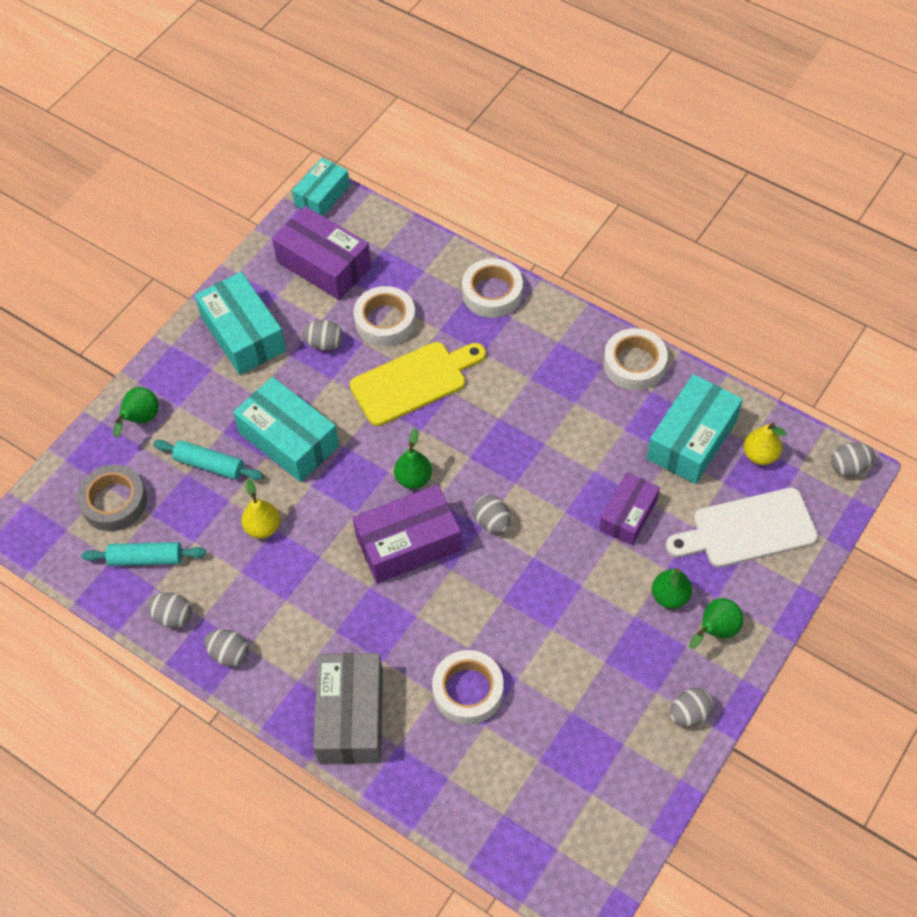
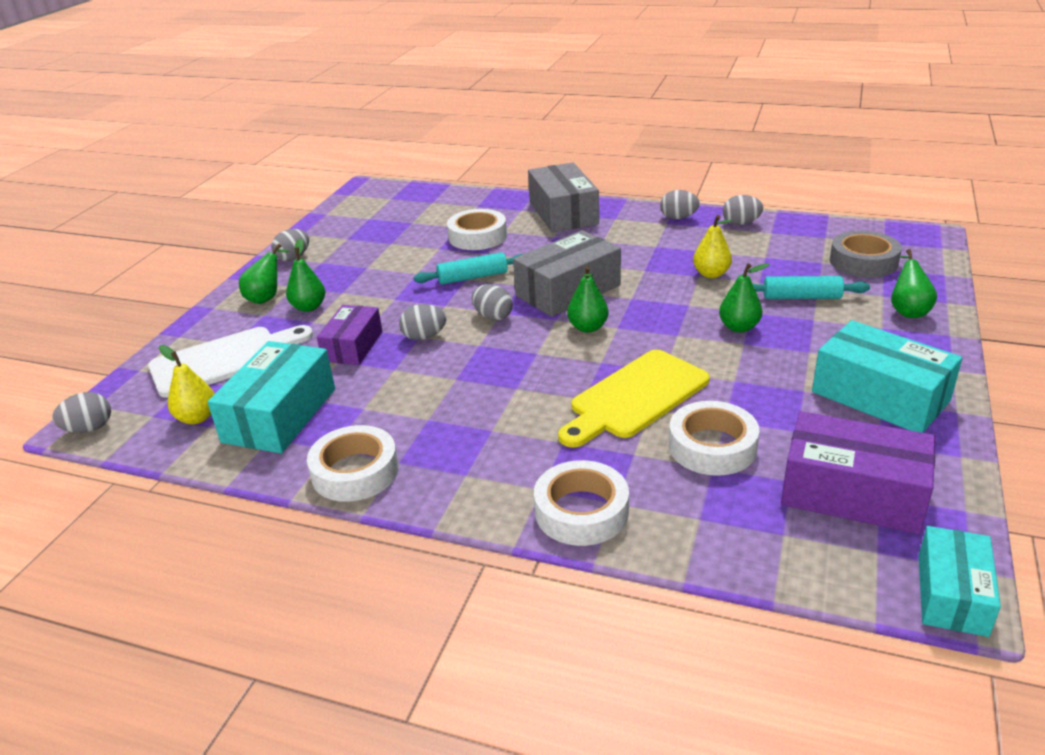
camera: 165 degrees right, 25 degrees down
turquoise rolling pin [81,542,206,566] -> turquoise rolling pin moved to [414,252,523,285]
turquoise box [233,377,339,482] -> green pear [719,263,770,332]
grey egg [302,320,343,351] -> grey egg moved to [399,304,446,340]
purple box [353,484,462,583] -> grey box [513,230,621,317]

